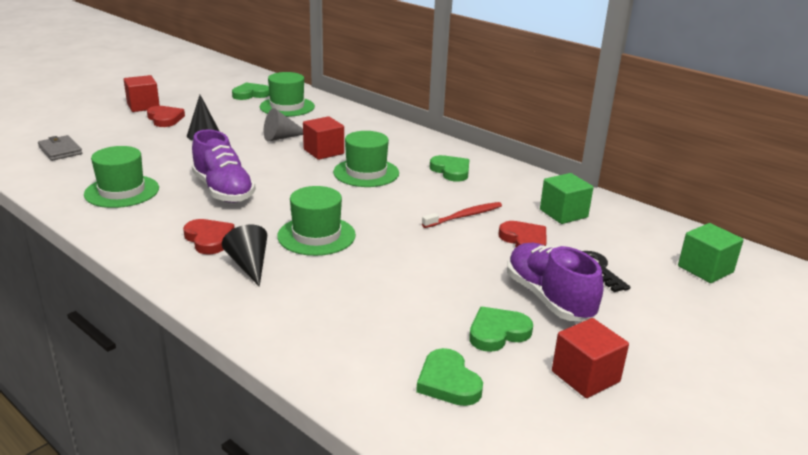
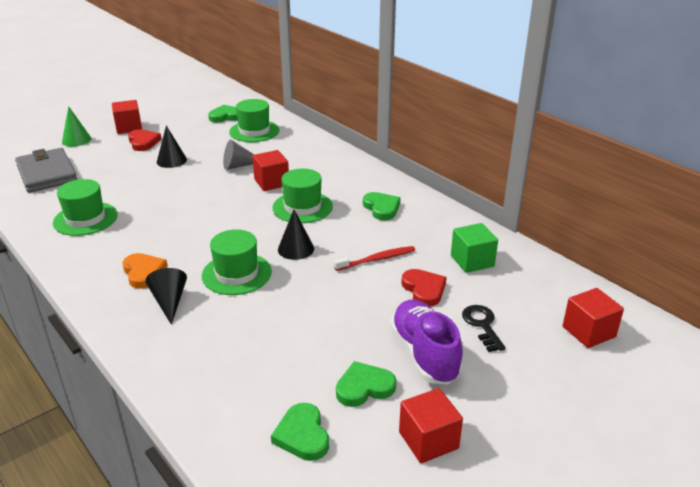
camera: 10 degrees right, 5 degrees up
grey wallet [38,135,82,161] -> grey wallet [15,148,78,193], size x1.79
red heart [183,219,235,254] -> orange heart [123,253,168,288]
purple shoe [192,129,255,203] -> none
green cube [678,223,743,283] -> red cube [563,288,624,348]
none -> green cone [62,106,91,147]
none -> black cone [278,210,314,260]

